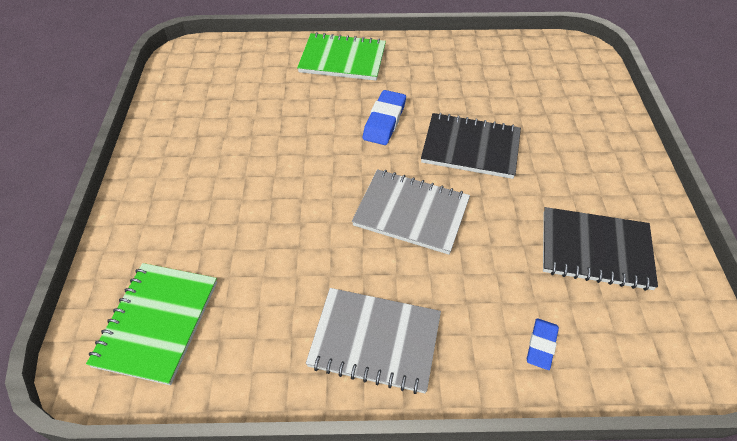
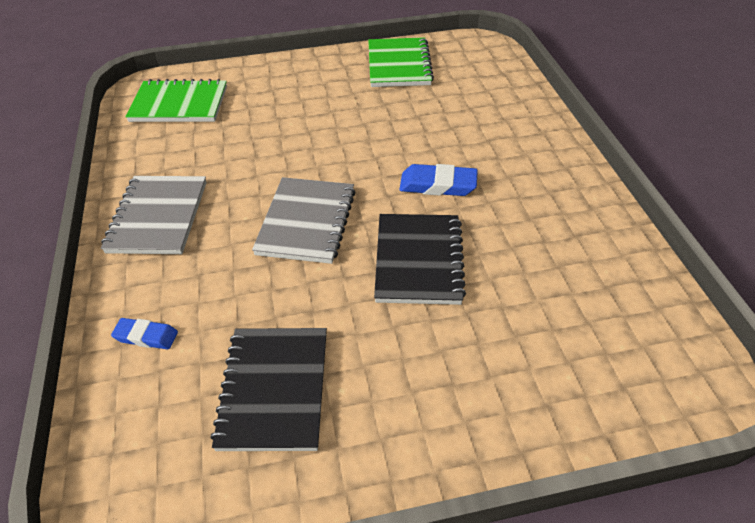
camera: 80 degrees right, 5 degrees down
green notebook [297,32,386,81] -> green notebook moved to [368,37,434,87]

